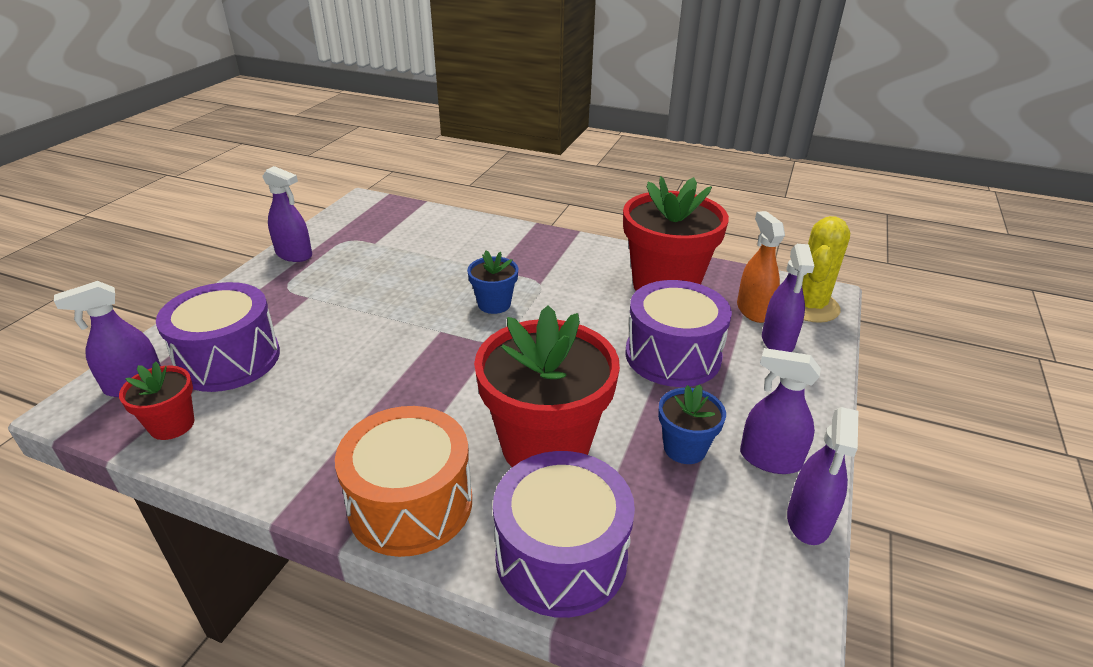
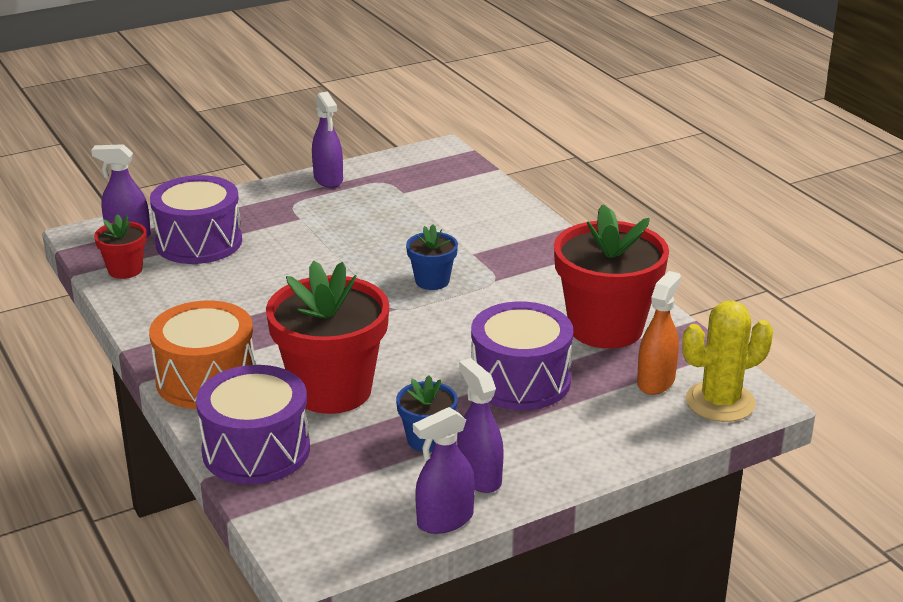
camera: 40 degrees right, 5 degrees down
purple spray bottle [762,244,814,352] -> none

